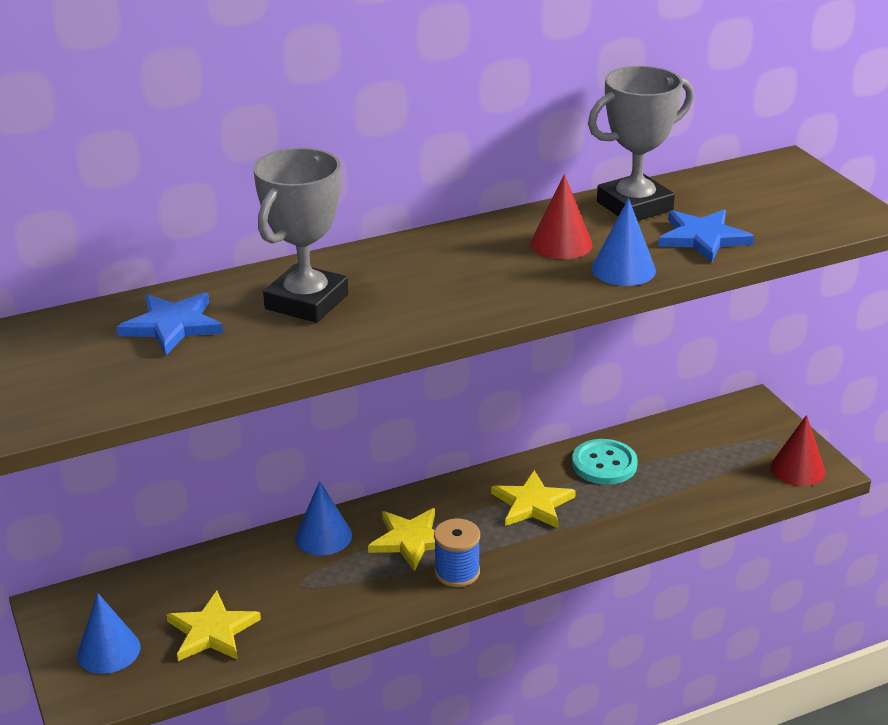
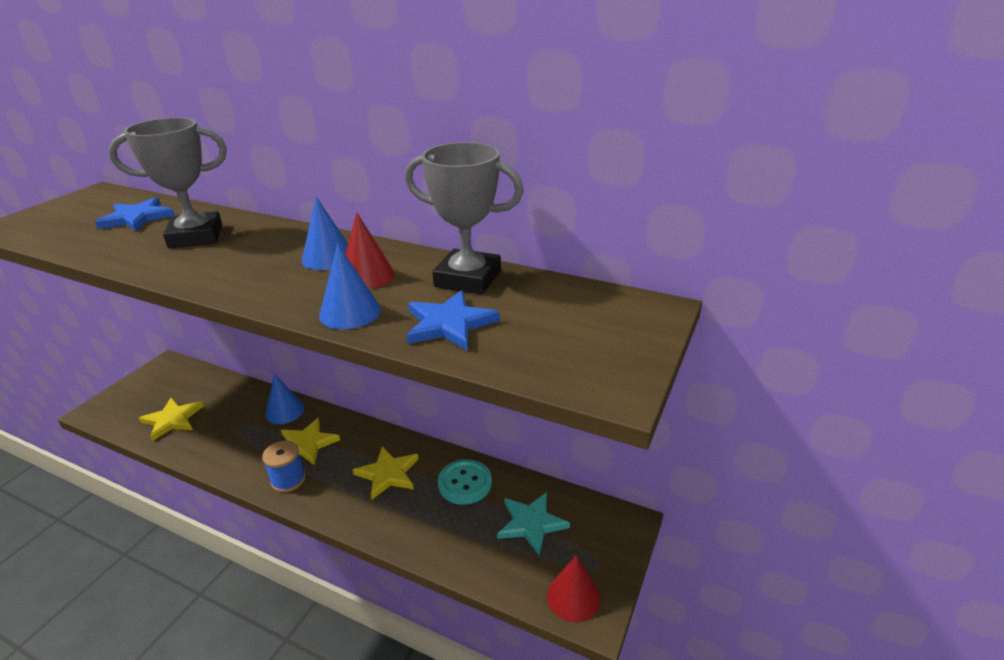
camera: 50 degrees right, 0 degrees up
blue cone [77,593,140,674] -> blue cone moved to [302,196,348,270]
none -> turquoise star [497,492,570,556]

